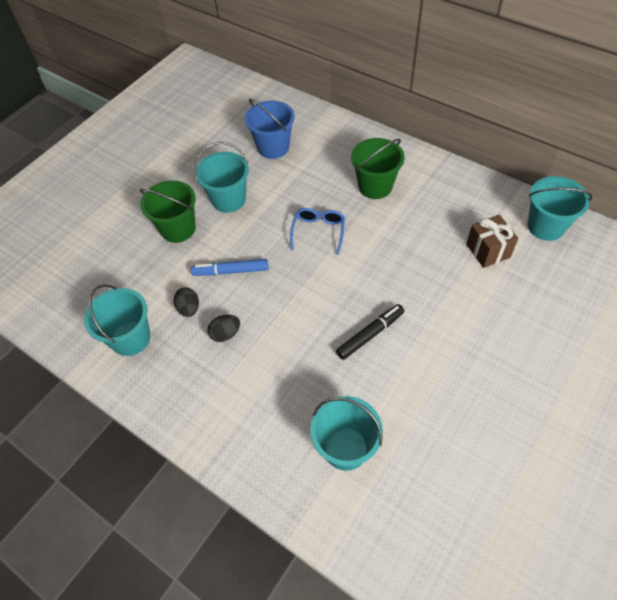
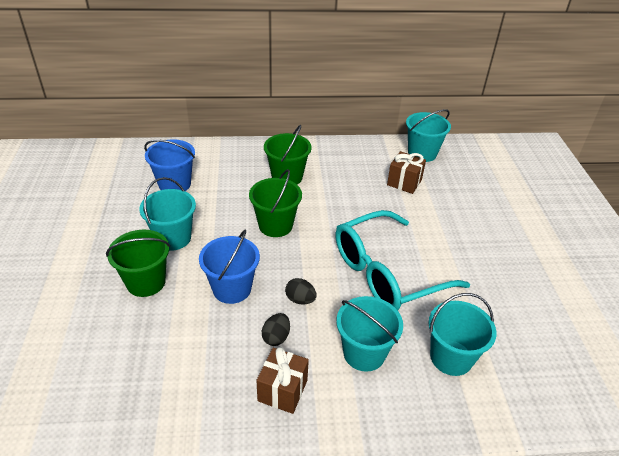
camera: 45 degrees left, 15 degrees down
turquoise bucket [84,284,151,356] -> turquoise bucket moved to [336,296,403,372]
black egg [174,287,199,317] -> black egg moved to [285,278,316,304]
blue marker [191,259,268,276] -> blue bucket [199,230,260,304]
blue glasses [290,208,345,255] -> green bucket [249,169,302,237]
black marker [336,304,404,360] -> turquoise glasses [335,210,470,310]
none -> brown gift [256,347,309,414]

